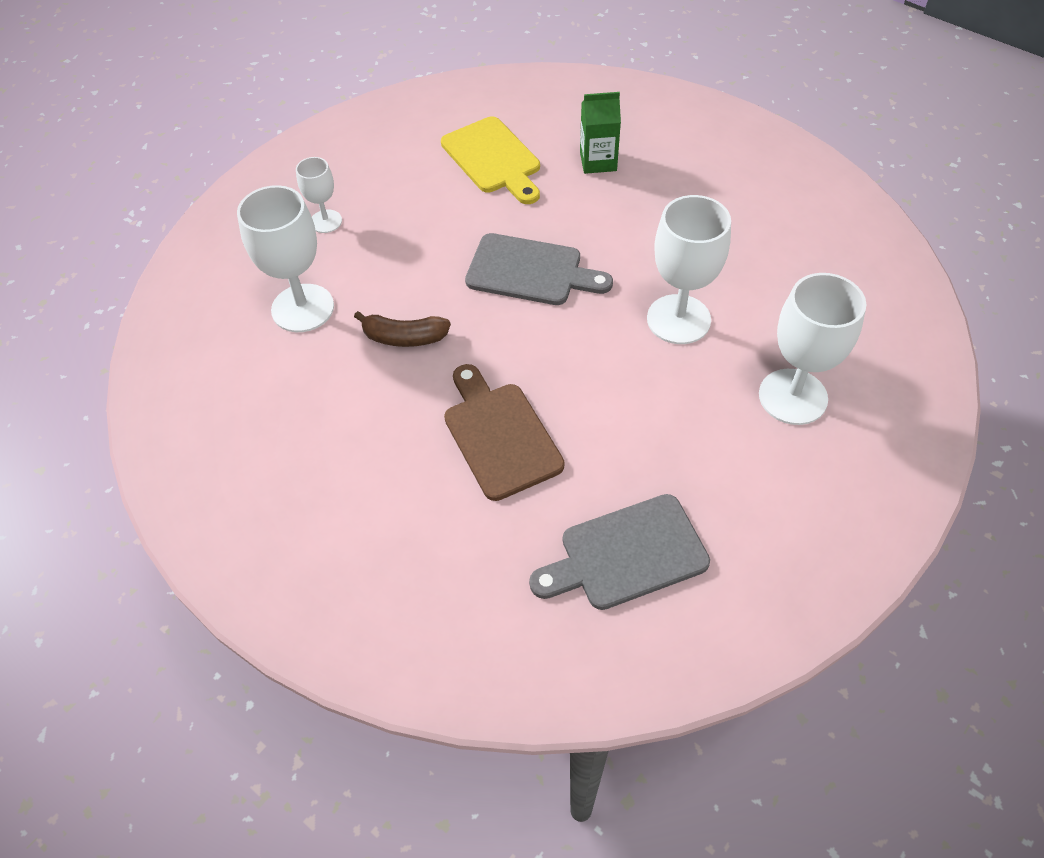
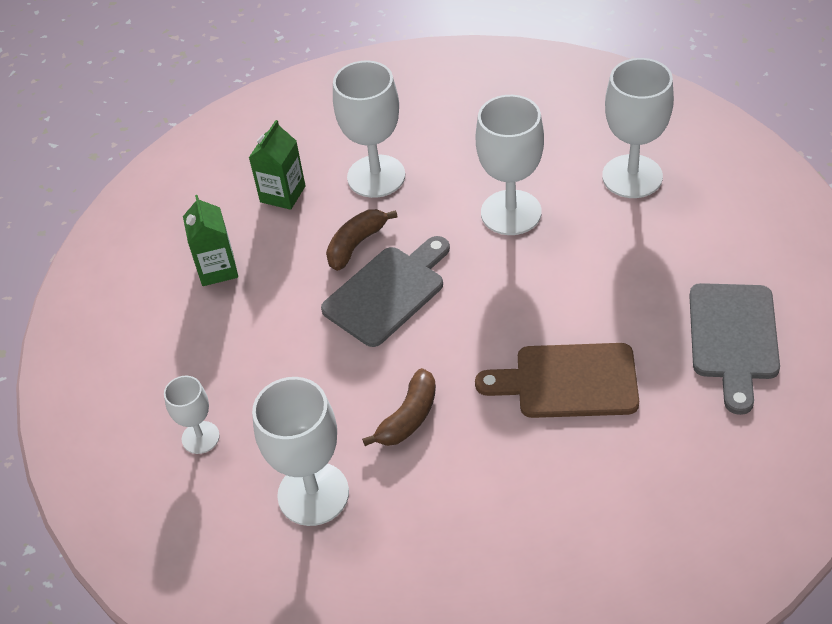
camera: 60 degrees left, 5 degrees down
yellow cutting board [441,117,540,204] -> green carton [183,195,238,286]
none -> brown banana [326,209,398,271]
none -> white goblet [333,61,405,198]

